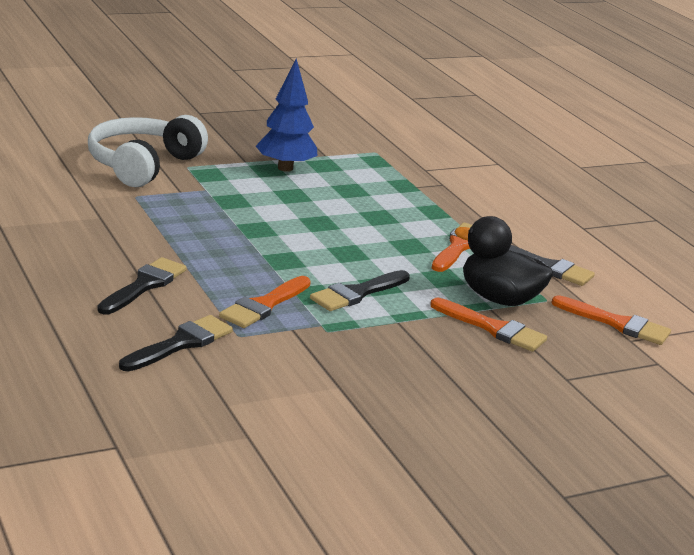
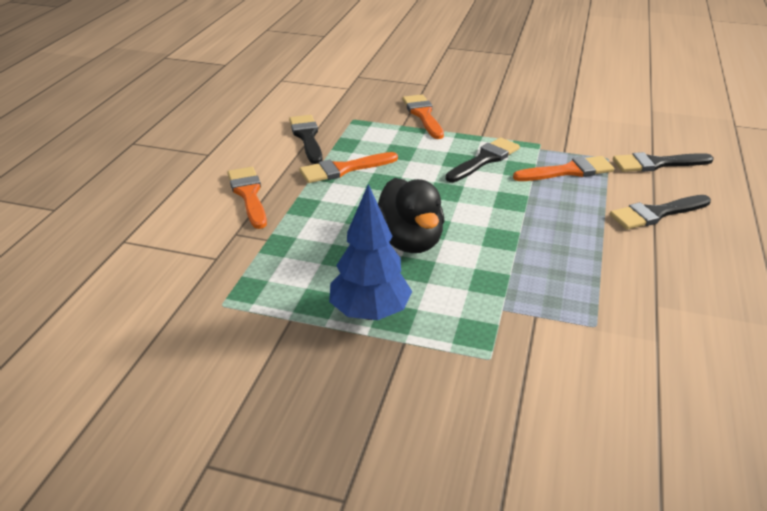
camera: 135 degrees left, 10 degrees up
white headphones [88,115,208,187] -> none
black brush [310,270,410,311] -> black brush turned 45 degrees counterclockwise [445,137,520,182]
black duck [455,216,553,306] -> black duck moved to [378,178,445,253]
orange brush [551,295,671,345] -> orange brush moved to [227,167,267,229]

